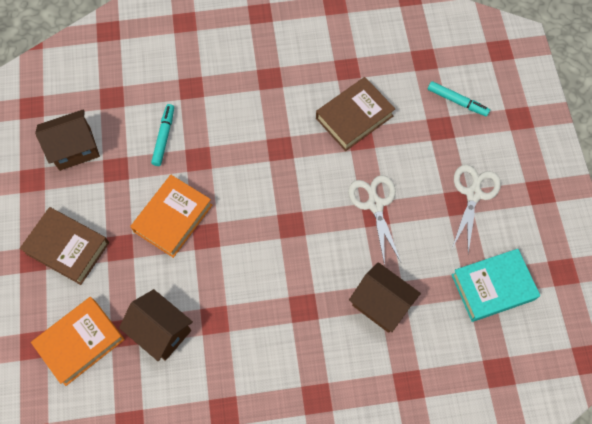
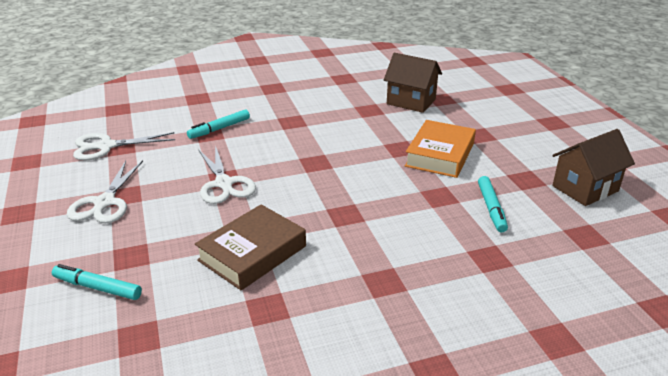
camera: 170 degrees right, 35 degrees down
brown book [20,207,109,285] -> none
orange book [31,297,125,386] -> none
brown house [349,262,421,333] -> turquoise marker [187,109,250,139]
turquoise book [451,249,540,322] -> white scissors [73,132,175,161]

